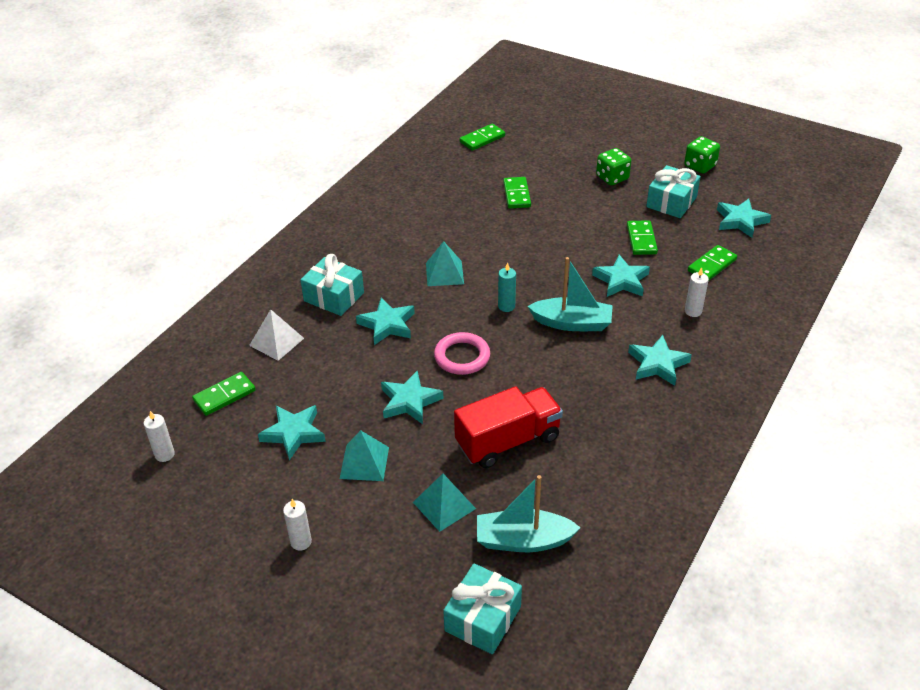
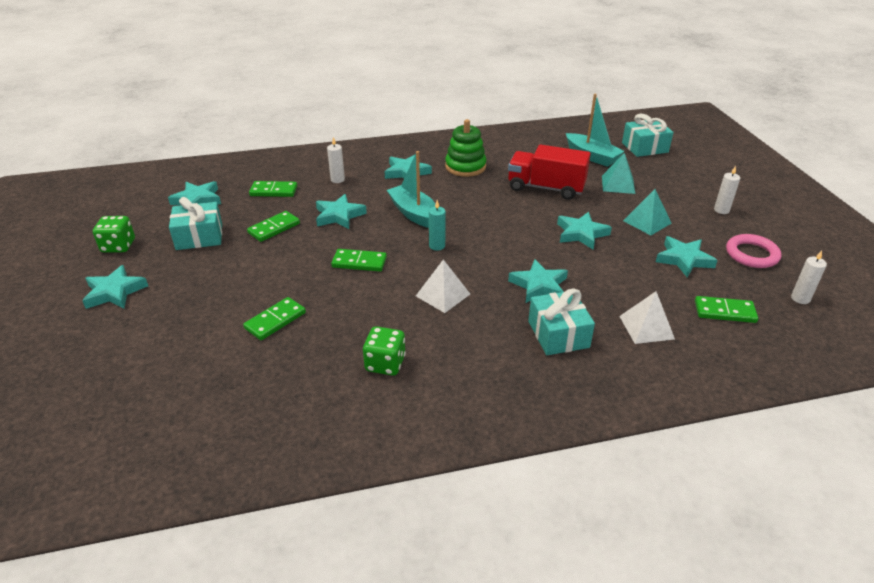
camera: 135 degrees left, 5 degrees down
turquoise pyramid [426,241,464,286] -> white pyramid [416,259,470,313]
pink ring [434,332,490,375] -> pink ring moved to [726,234,781,268]
green domino [459,124,505,151] -> green domino moved to [331,249,387,272]
green dice [596,148,631,185] -> green dice moved to [363,326,406,376]
none -> turquoise star [82,265,148,309]
none -> green stacking toy [445,119,487,177]

